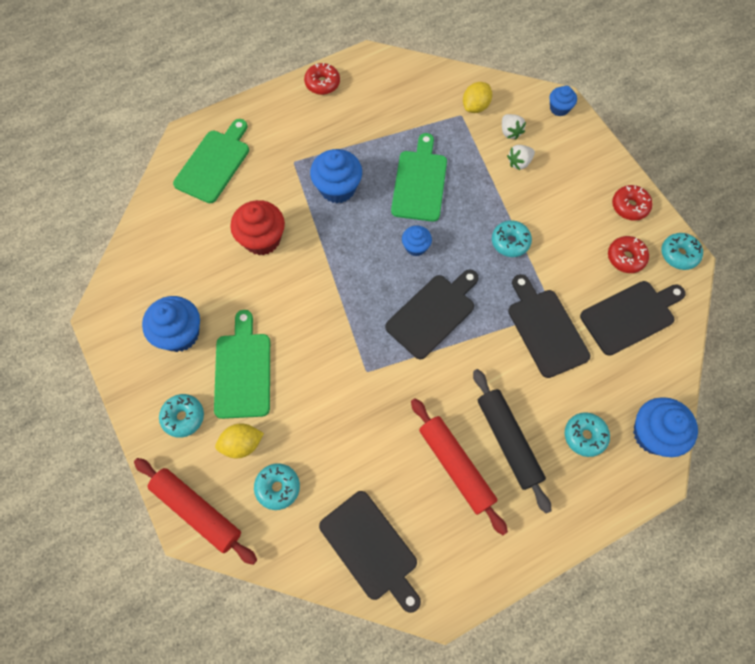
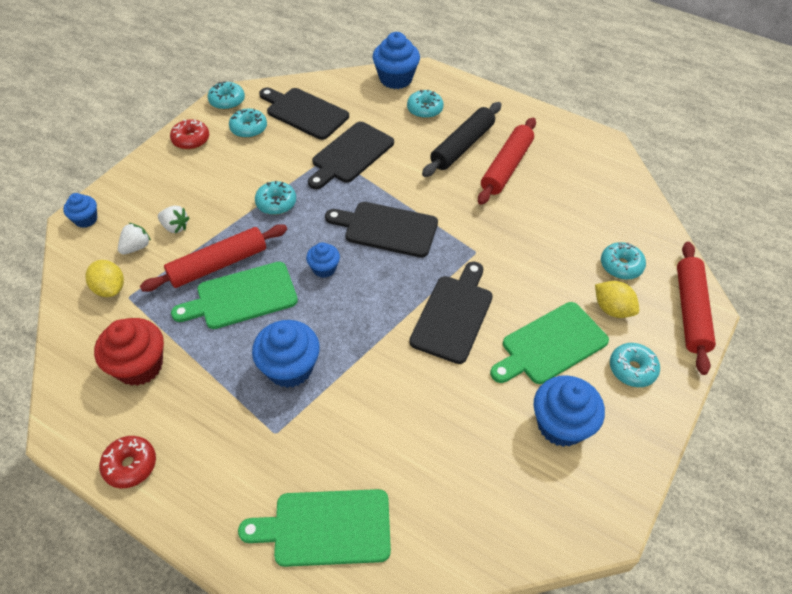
camera: 120 degrees left, 15 degrees down
red cupcake [230,200,285,255] -> red cupcake moved to [94,318,164,386]
black cutting board [319,491,421,613] -> black cutting board moved to [409,262,493,364]
yellow lemon [463,82,492,113] -> yellow lemon turned 45 degrees clockwise [85,260,124,297]
red donut [608,236,649,273] -> turquoise donut [229,109,267,138]
none -> red rolling pin [140,224,287,292]

